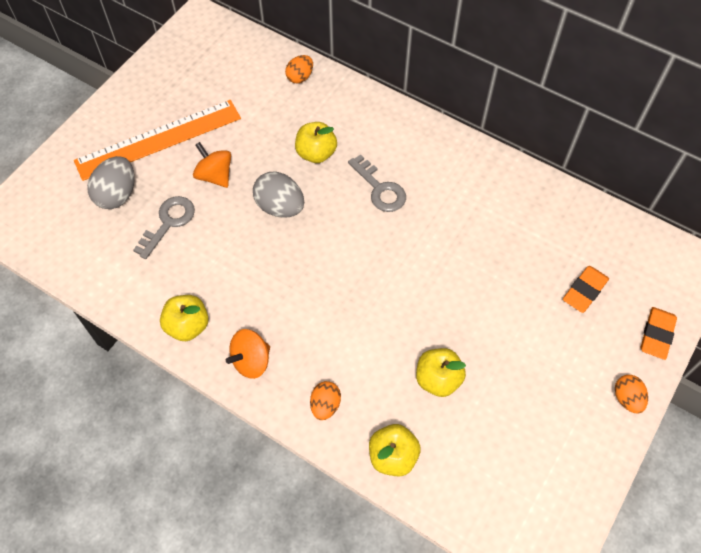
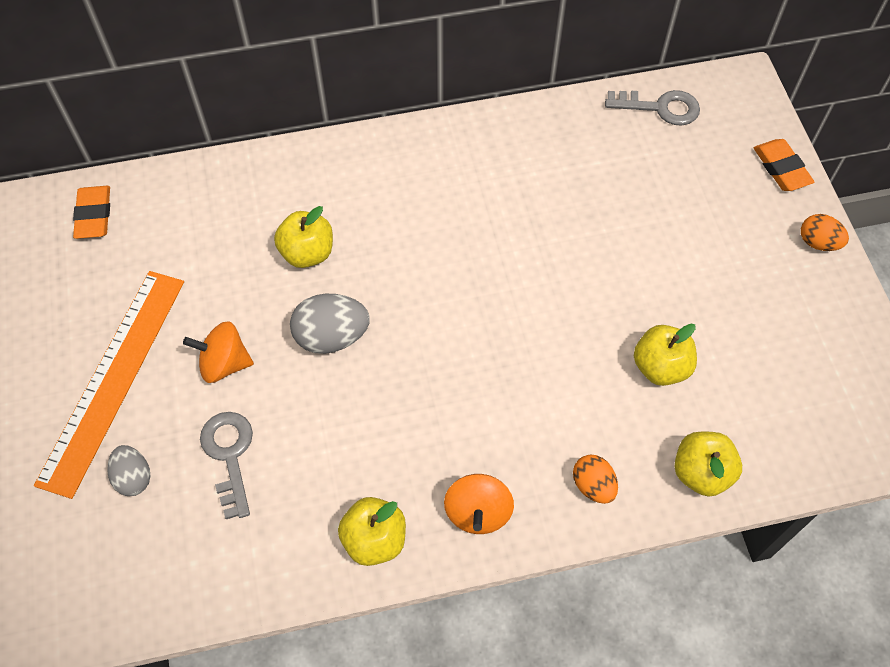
camera: 45 degrees left, 0 degrees up
grey egg [87,156,135,209] -> grey egg [107,445,150,496], size x0.63
orange egg [285,55,313,83] -> none
grey key [348,154,406,212] -> grey key moved to [605,90,700,125]
orange eraser [563,266,609,313] -> orange eraser moved to [73,186,110,239]

